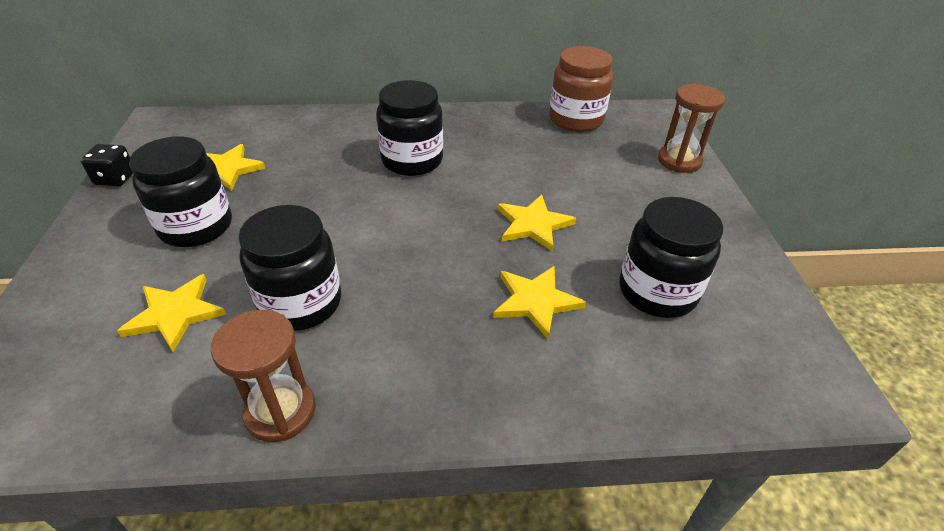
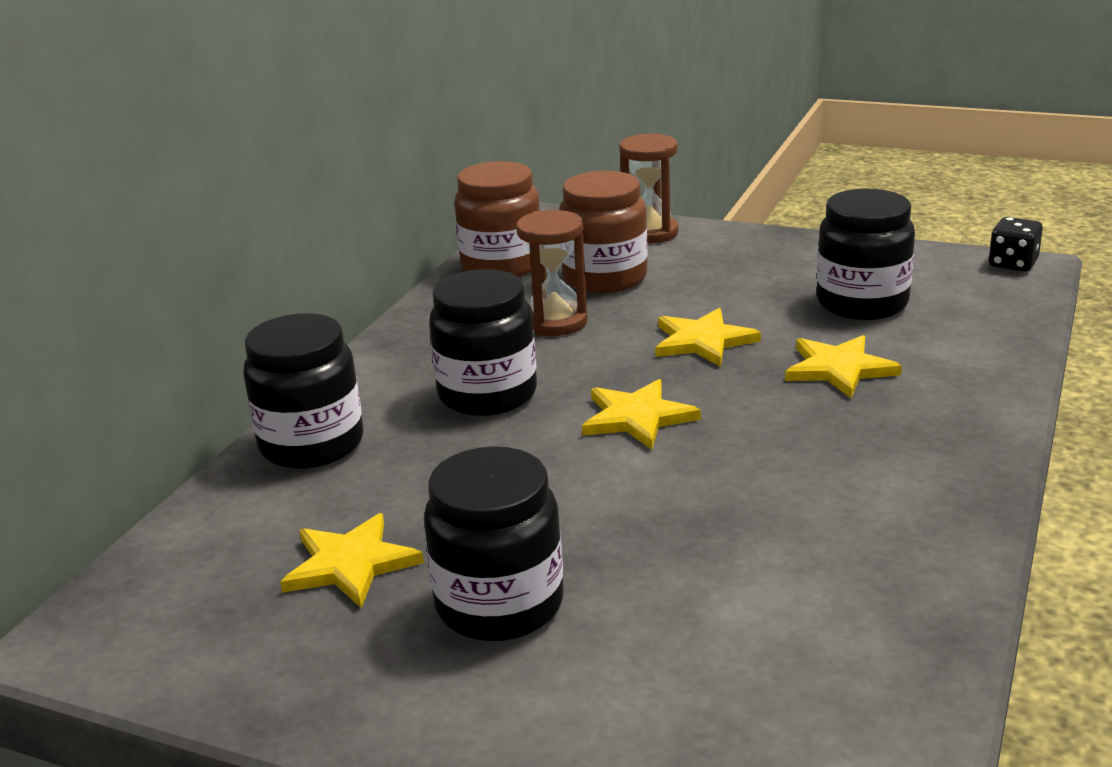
camera: 60 degrees left, 15 degrees down
black dice [81,144,133,186] -> black dice moved to [989,217,1043,271]
yellow star [117,274,226,352] -> yellow star moved to [582,379,701,450]
brown hourglass [211,310,316,442] -> brown hourglass moved to [516,210,588,336]
black jar [238,205,341,331] -> black jar moved to [243,313,363,469]
none -> brown jar [559,171,648,293]

